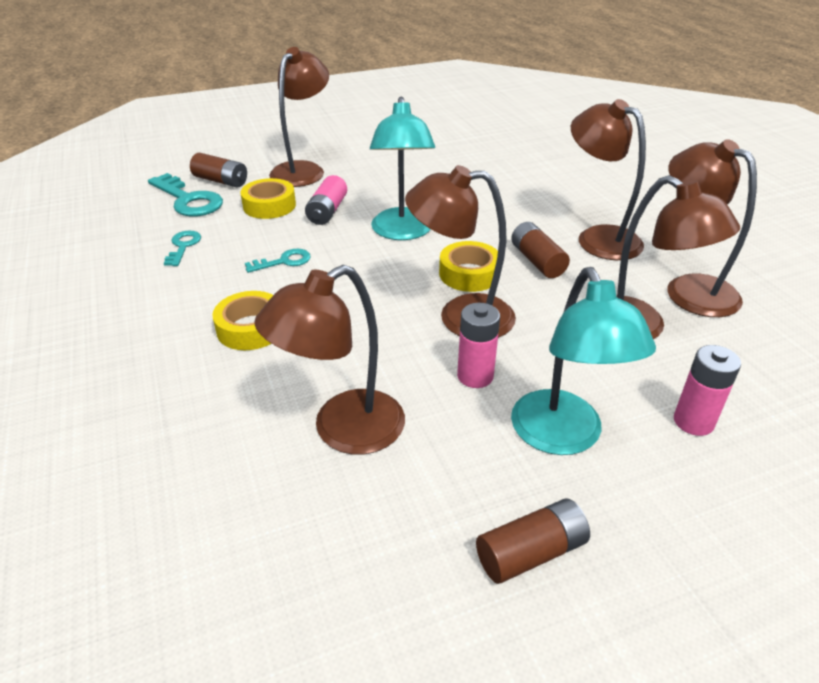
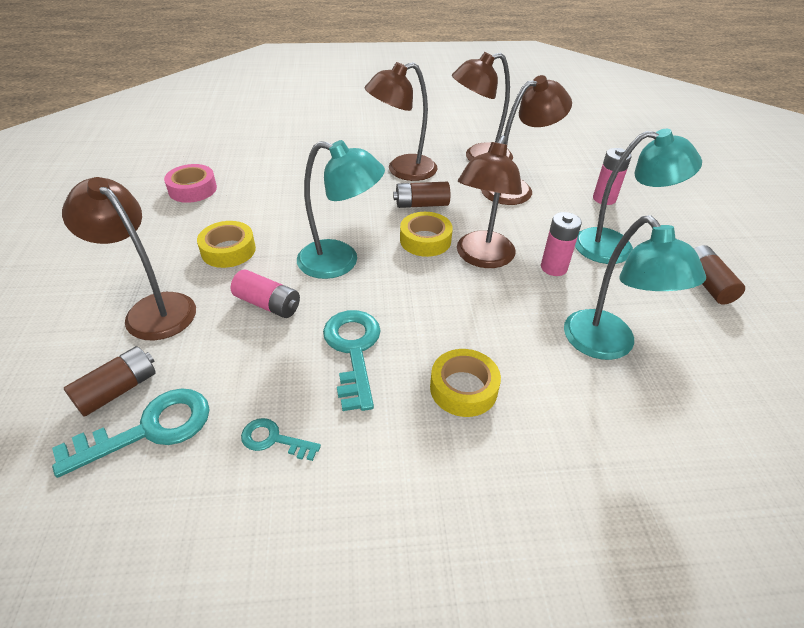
camera: 75 degrees left, 5 degrees up
yellow tape [240,178,296,219] -> yellow tape moved to [197,221,256,268]
turquoise key [245,249,311,273] -> turquoise key [323,310,381,411], size x1.81
brown lamp [254,265,405,455] -> turquoise lamp [564,215,706,360]
none -> pink tape [164,164,217,203]

